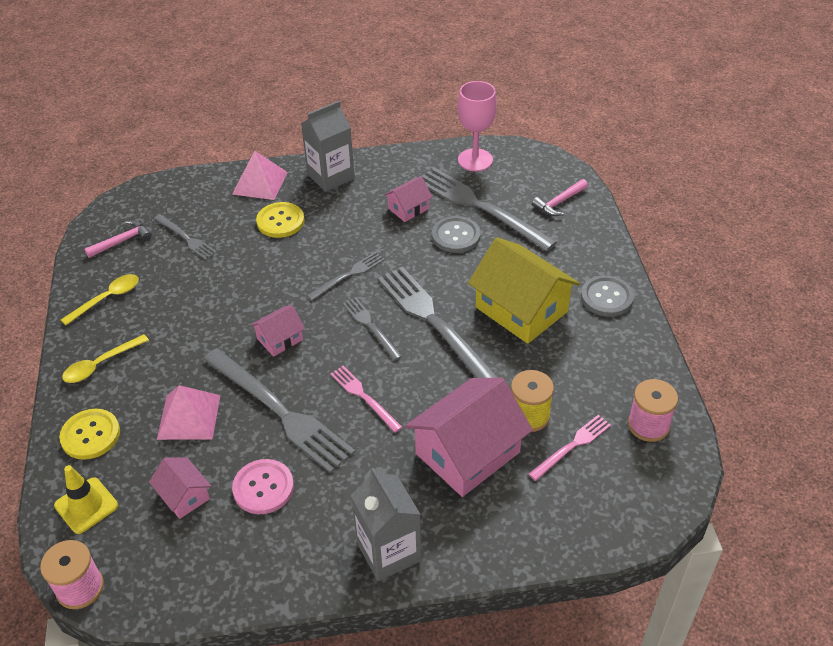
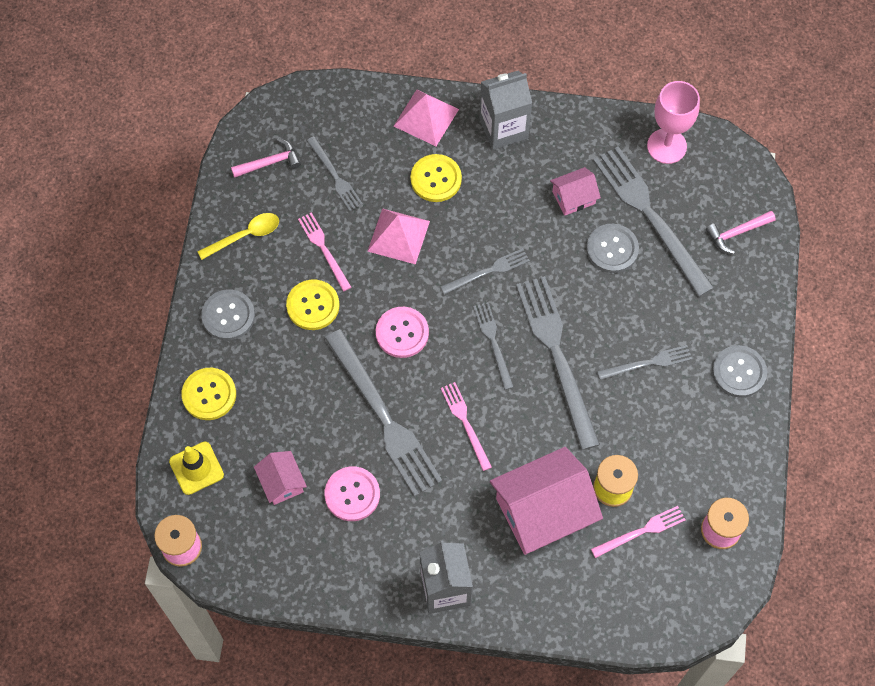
camera: 15 degrees right, 20 degrees up
yellow spoon [62,334,149,383] -> grey button [201,289,255,340]
pink pyramid [157,385,221,440] -> pink pyramid moved to [367,208,430,264]
pink house [250,305,305,357] -> pink button [376,307,429,358]
yellow house [468,237,580,344] -> grey fork [597,345,692,380]
none -> yellow button [286,280,339,330]
none -> pink fork [298,212,351,291]

